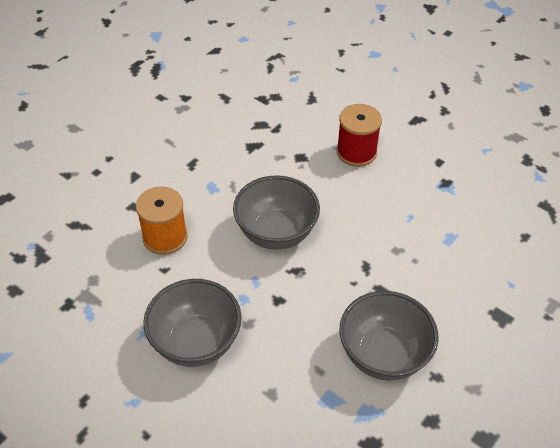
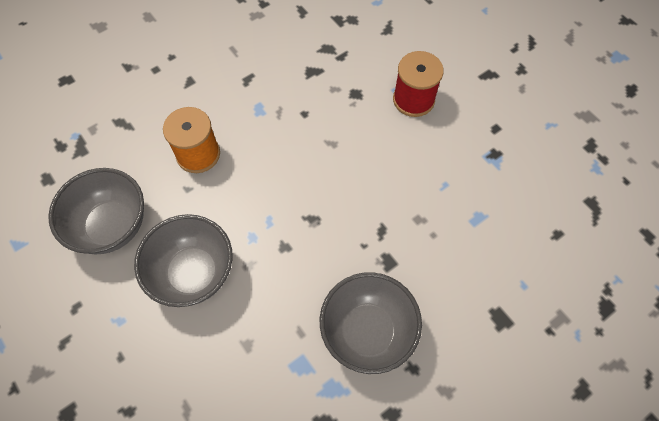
camera: 15 degrees right, 15 degrees up
grey bowl [233,175,320,250] -> grey bowl moved to [48,168,144,254]

